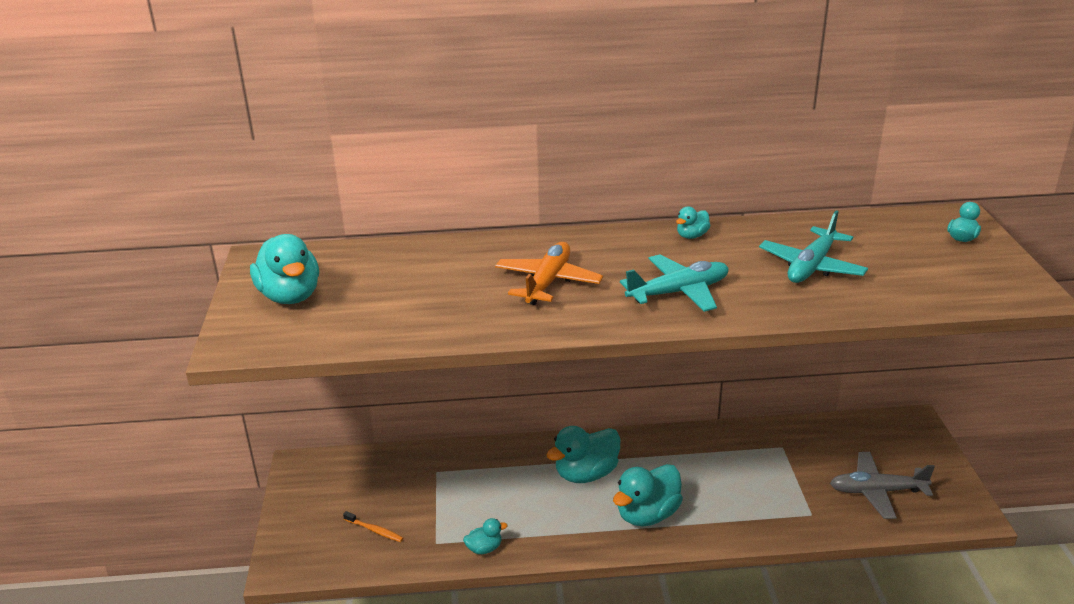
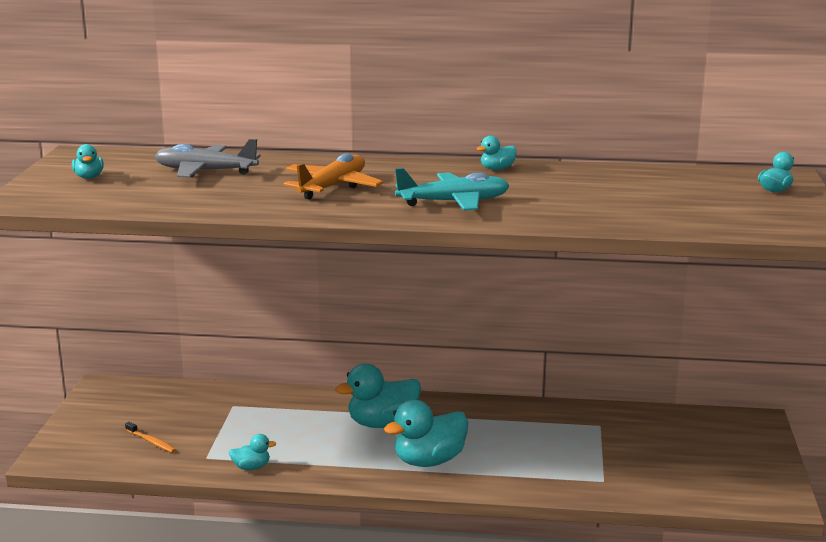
camera: 10 degrees right, 10 degrees down
turquoise duck [250,234,319,304] -> turquoise duck [72,144,104,179], size x0.49
turquoise plane [759,210,868,283] -> none
grey plane [830,452,935,519] -> grey plane moved to [155,139,260,178]

